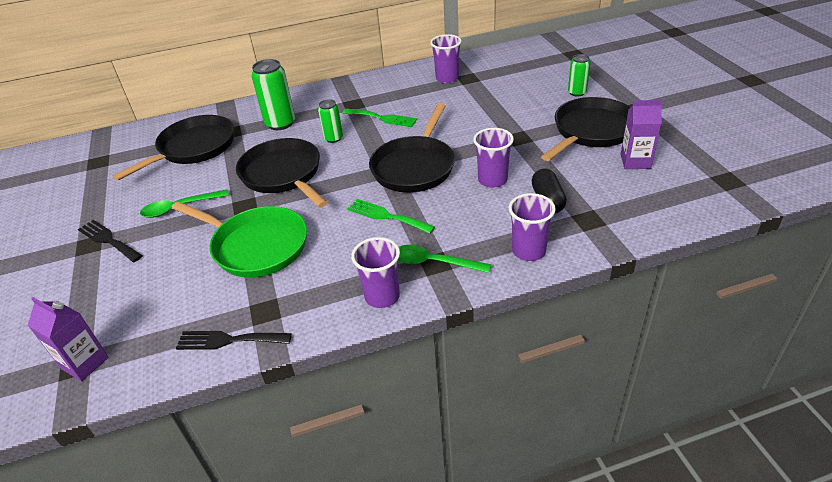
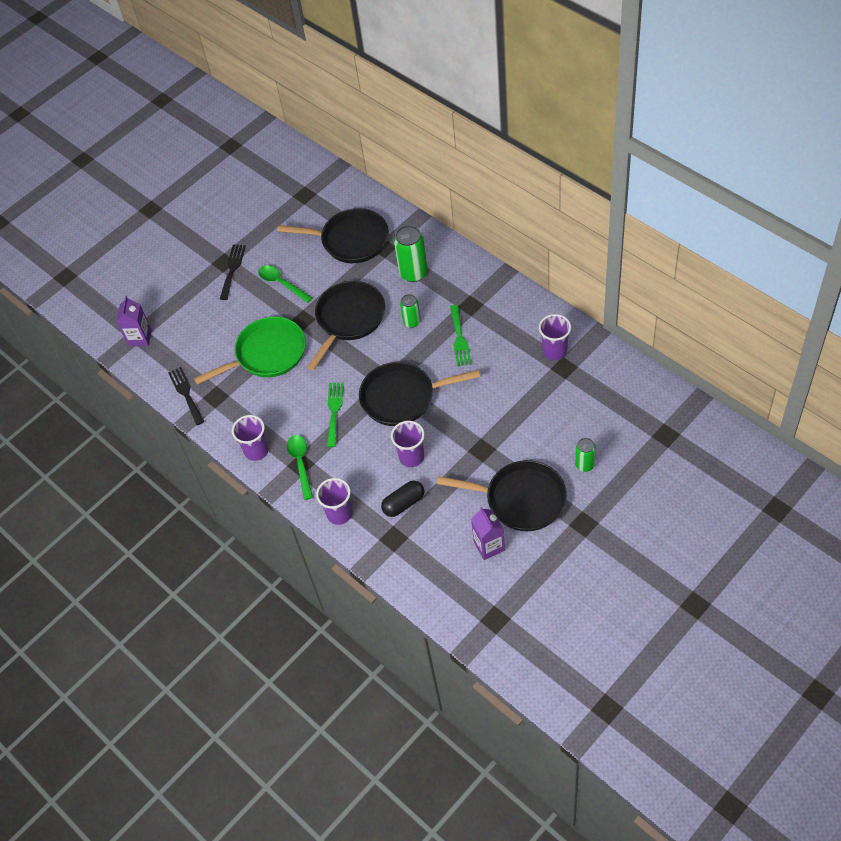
camera: 65 degrees right, 15 degrees up
green pan [172,201,307,277] -> green pan turned 120 degrees counterclockwise [194,317,306,385]

